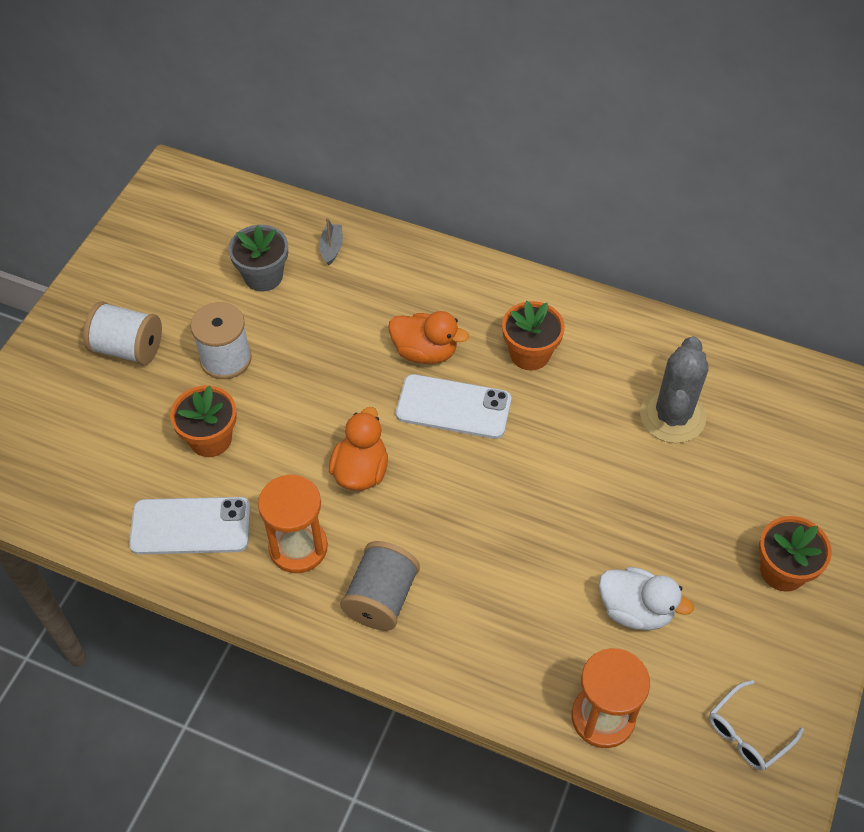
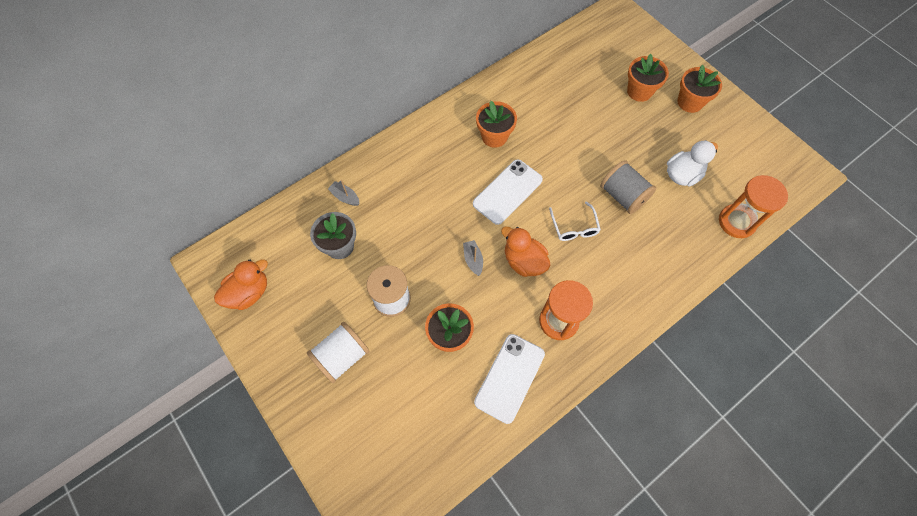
camera: 60 degrees left, 10 degrees up
grey spool [340,541,420,631] -> grey spool moved to [600,160,656,214]
orange duck [388,311,469,364] -> orange duck moved to [214,259,268,310]
grey cactus [640,336,709,443] -> none
white glasses [709,680,804,771] -> white glasses moved to [549,201,601,241]
none -> grey boat [463,240,483,276]
none -> orange flower pot [627,54,669,102]

